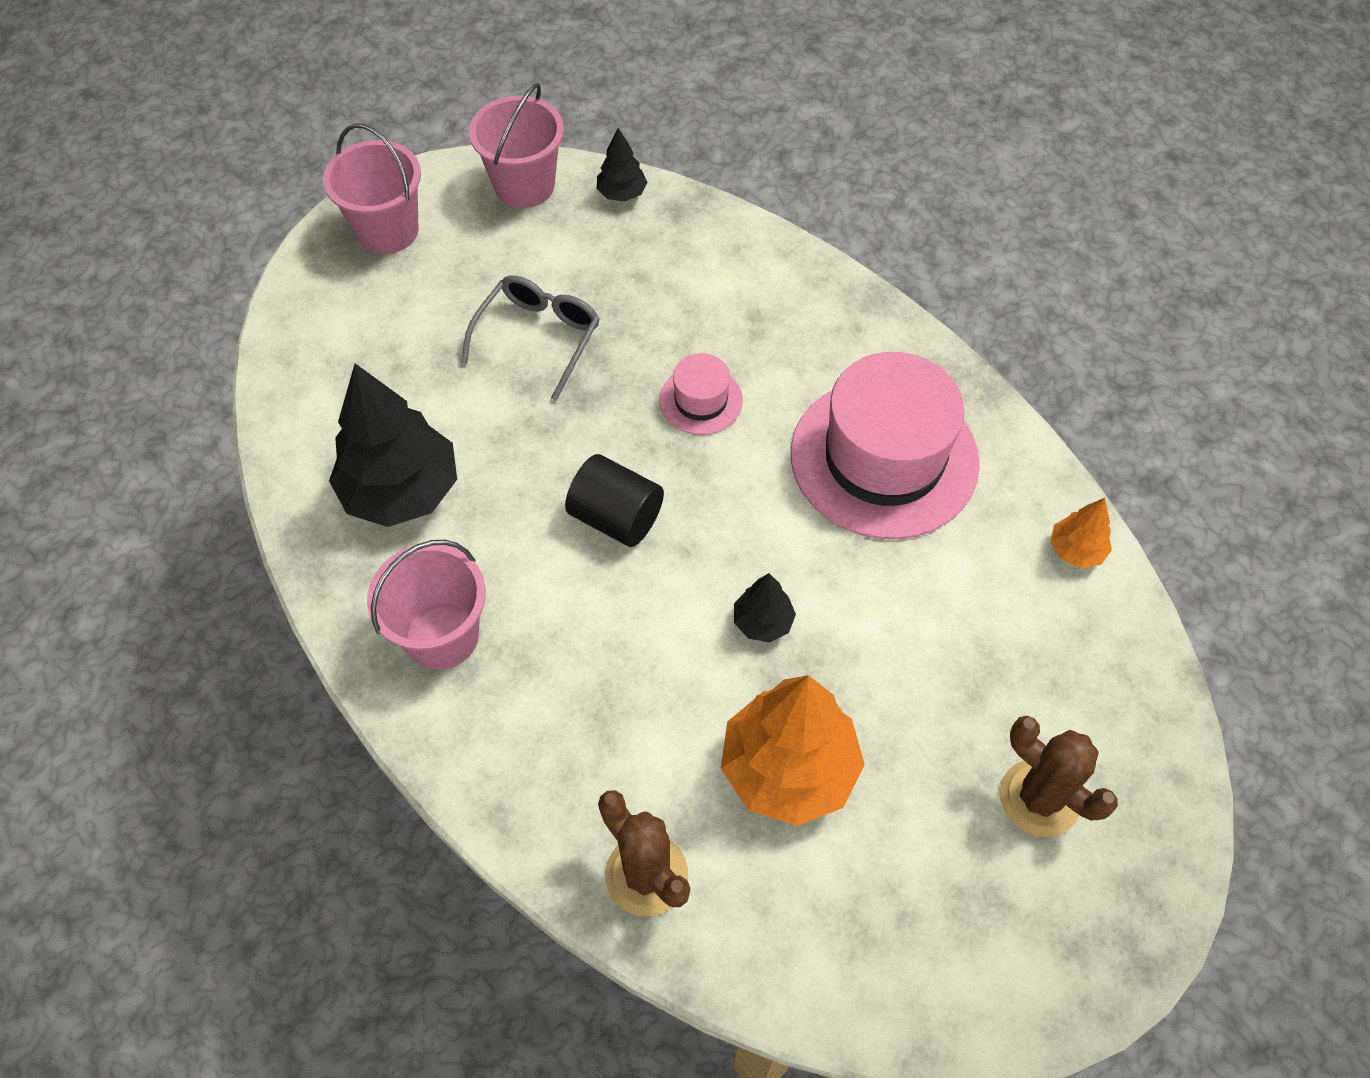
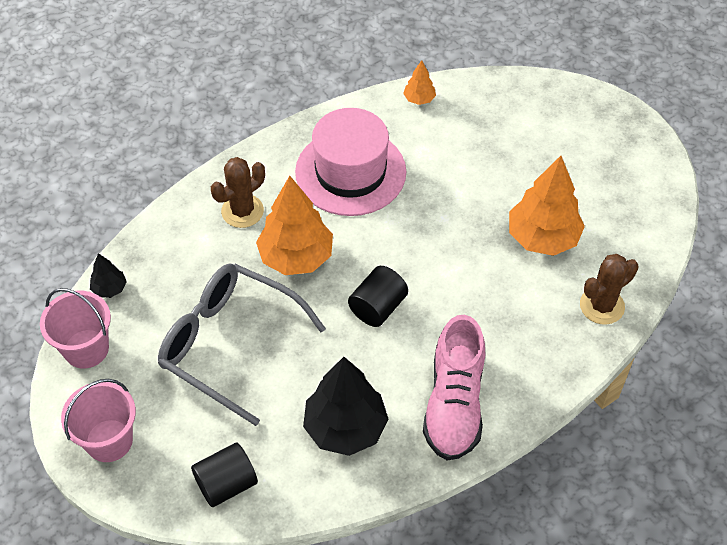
camera: 85 degrees left, 5 degrees down
pink bucket [367,540,486,670] -> pink shoe [423,315,486,460]
grey glasses [461,275,600,401] -> grey glasses [158,263,326,426], size x1.73
pink hat [659,353,743,435] -> orange tree [256,176,333,275]
black tree [734,573,796,642] -> none
brown cactus [1000,716,1118,837] -> brown cactus moved to [211,157,265,228]
none -> black cylinder [191,442,258,507]

